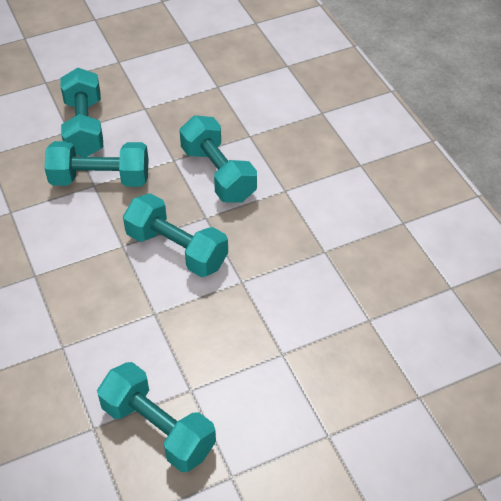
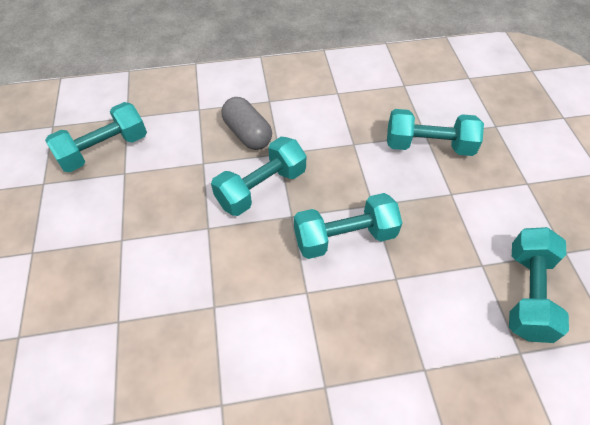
camera: 105 degrees right, 5 degrees up
turquoise dumbbell [45,141,149,187] -> turquoise dumbbell moved to [509,227,569,343]
none -> grey capsule [221,97,272,150]

